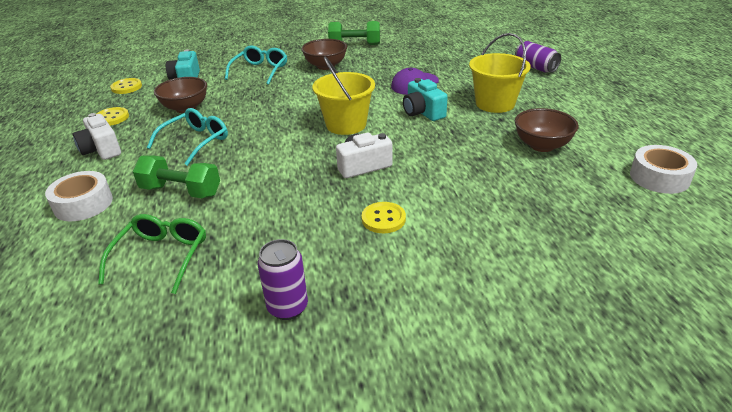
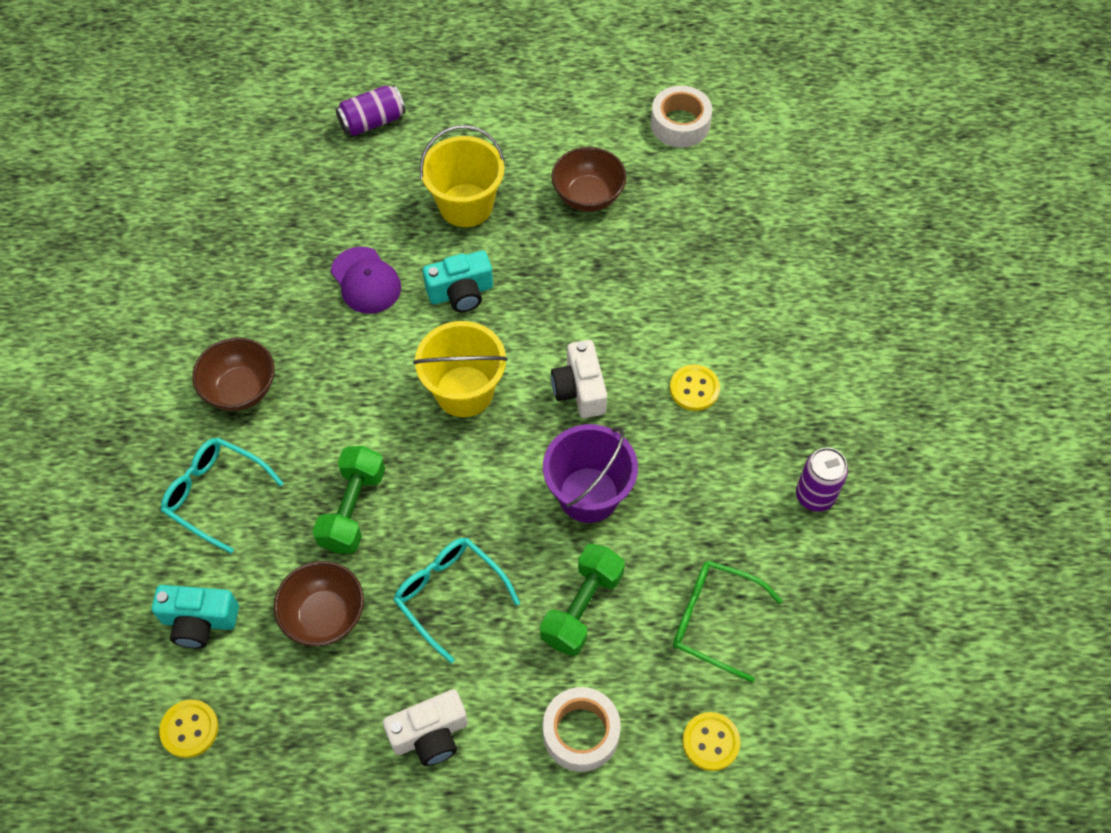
camera: 80 degrees left, 25 degrees up
yellow button [96,107,129,126] -> yellow button moved to [682,712,741,771]
green dumbbell [328,21,380,45] -> green dumbbell moved to [312,446,385,553]
none -> purple bucket [543,424,638,523]

